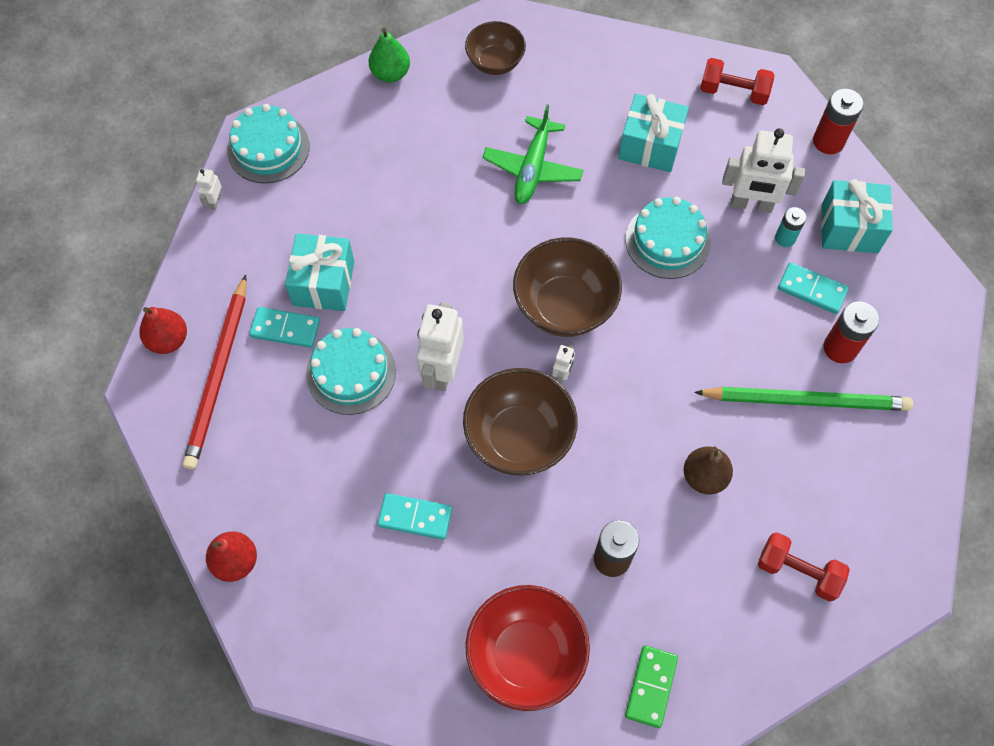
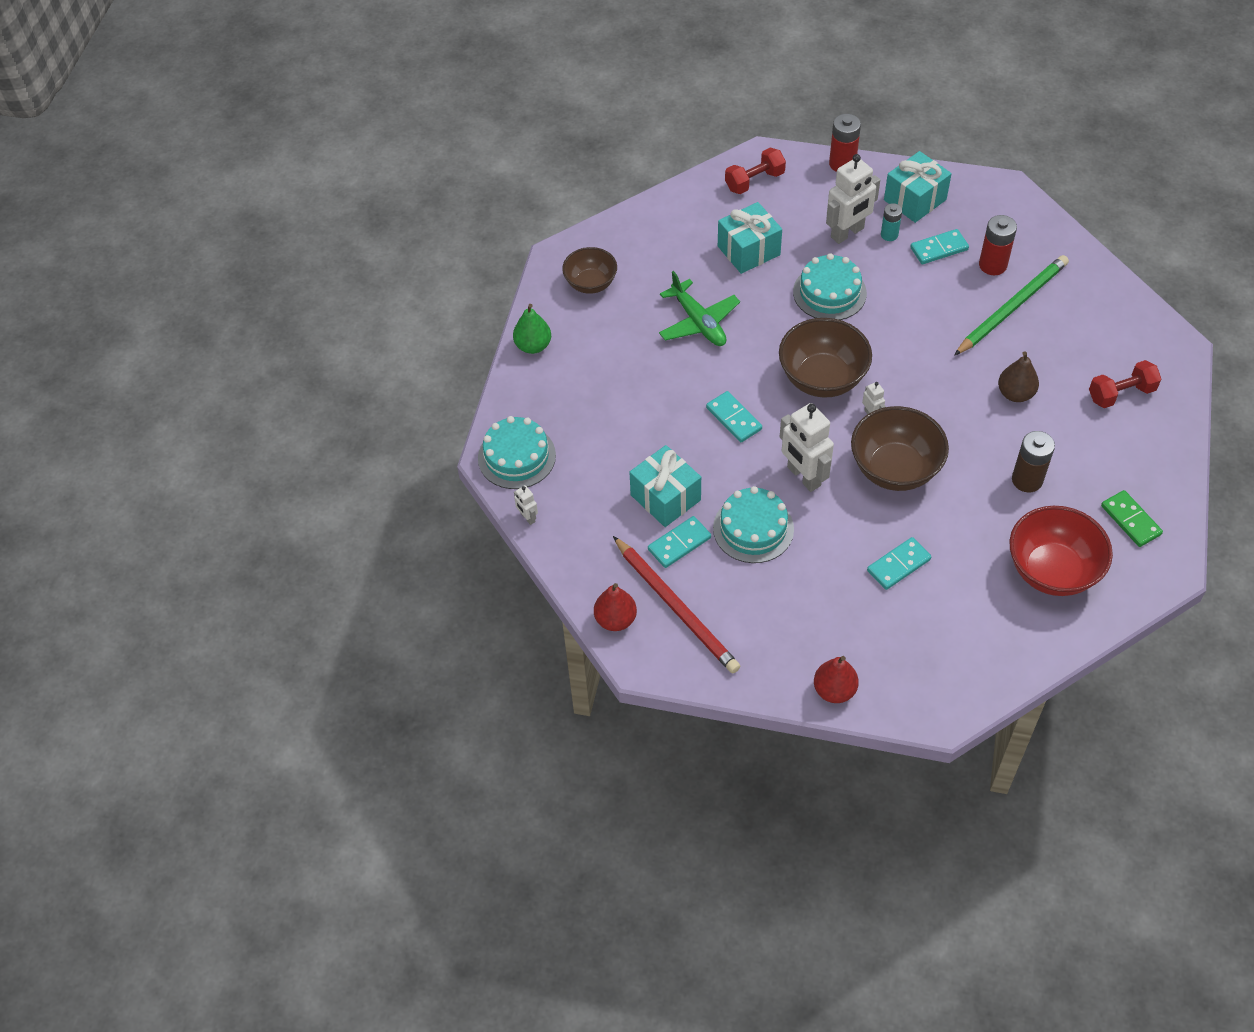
camera: 45 degrees left, 10 degrees down
none -> turquoise domino [706,391,762,442]

